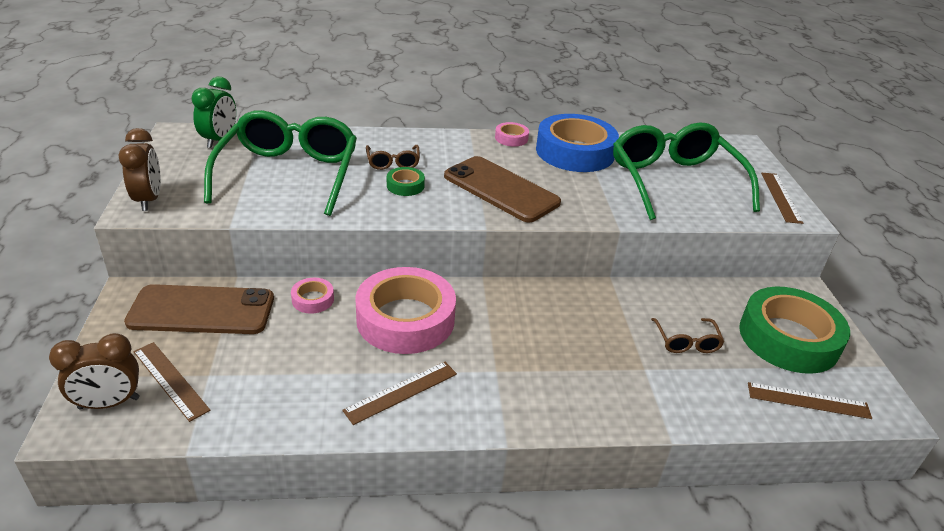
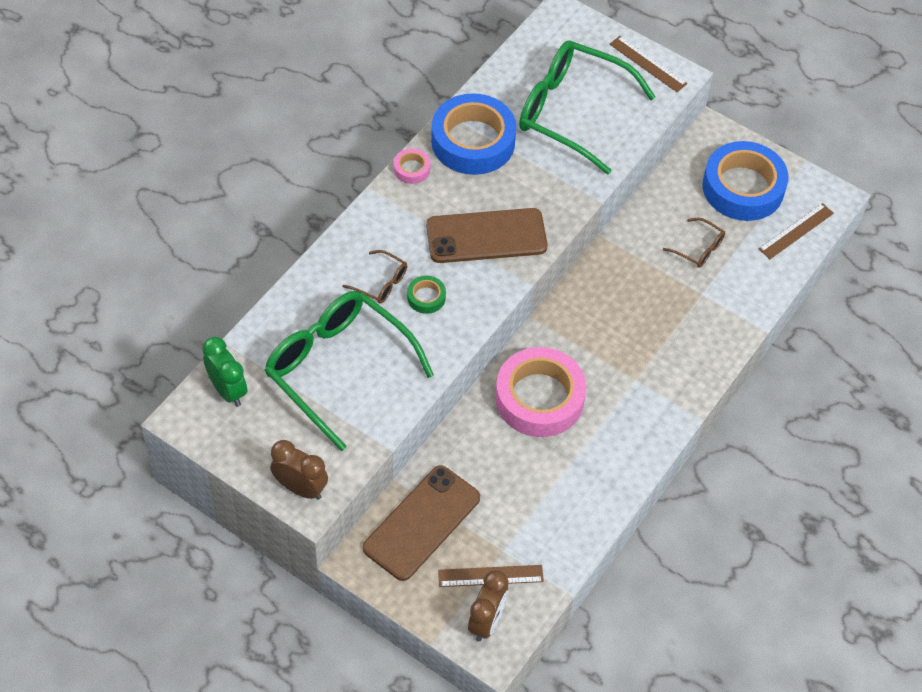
camera: 50 degrees left, 20 degrees up
pink tape [291,278,334,314] -> none
brown ruler [342,362,457,425] -> none
green tape [739,287,850,374] -> blue tape [703,141,788,221]

